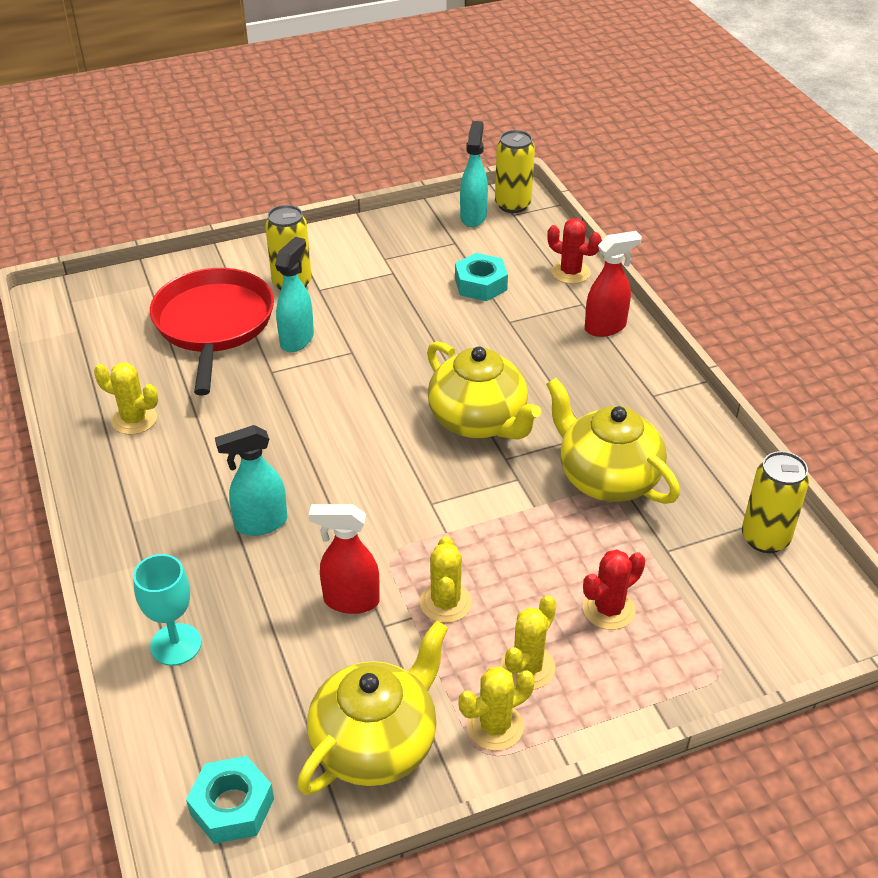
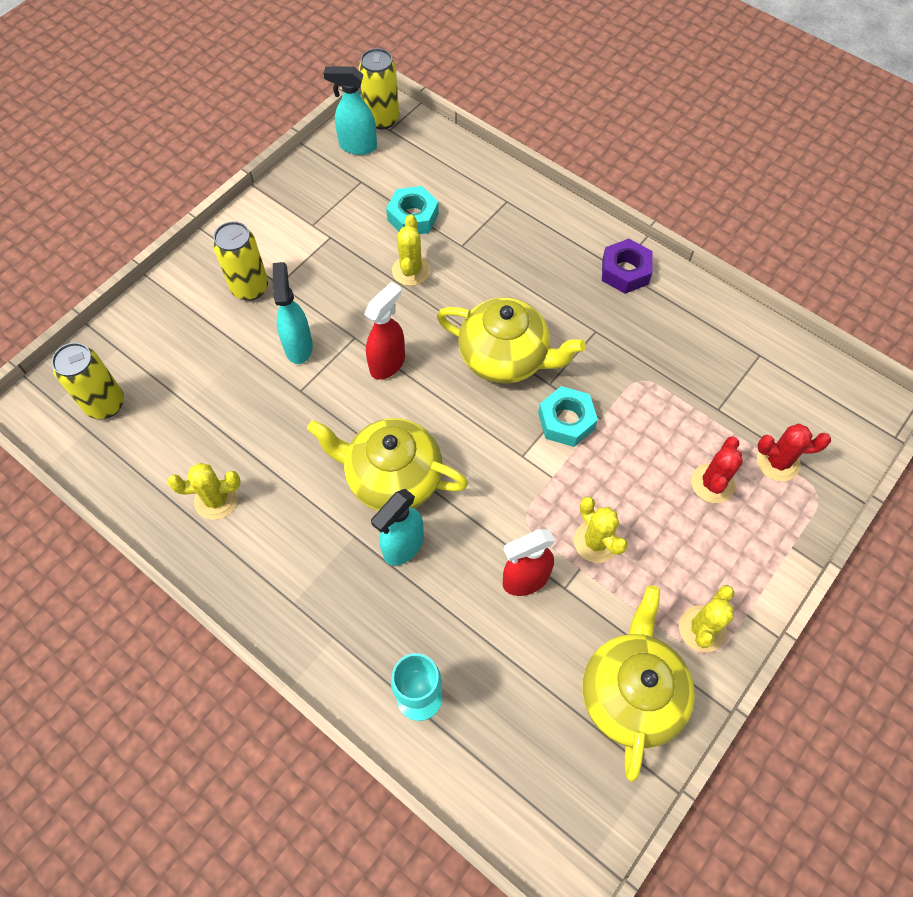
camera: 30 degrees left, 20 degrees up
red pan [150,268,274,396] -> none
turquoise nut [186,756,274,844] -> turquoise nut moved to [538,386,598,447]
turquoise spray bottle [460,121,488,227] -> turquoise spray bottle turned 60 degrees counterclockwise [323,67,377,155]
yellow cactus [501,595,557,689] -> yellow cactus moved to [392,215,430,286]
yellow teapot [546,378,680,504] -> yellow teapot moved to [307,418,468,511]
red cactus [547,218,602,284] -> red cactus moved to [757,424,831,481]
red spray bottle [585,231,642,337] -> red spray bottle moved to [364,282,405,380]
yellow can [742,451,809,553] -> yellow can moved to [52,343,124,419]
none -> purple nut [602,239,652,294]

